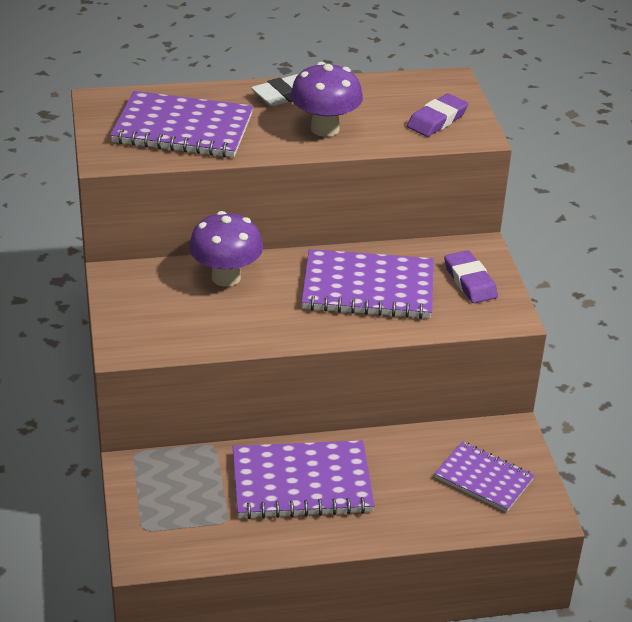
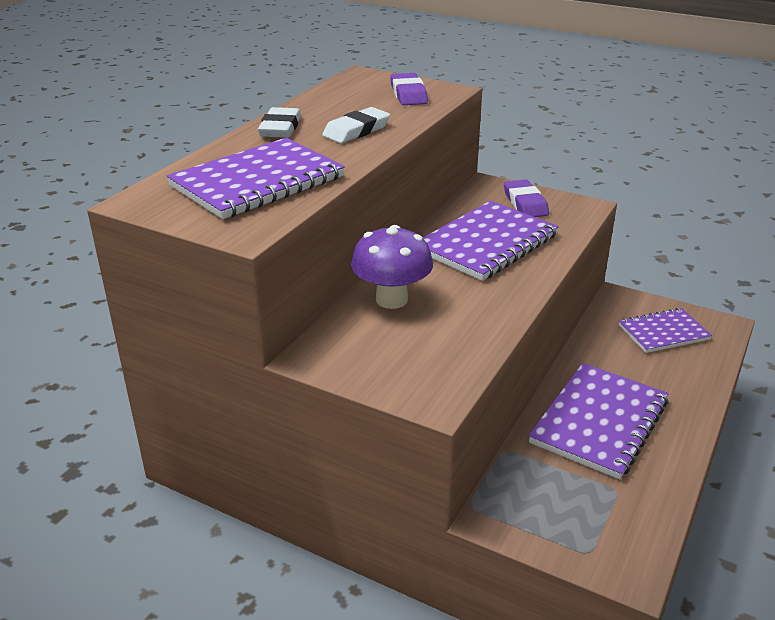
camera: 50 degrees left, 5 degrees down
purple mushroom [290,62,363,137] -> white eraser [322,107,390,143]
purple eraser [444,250,498,303] -> purple eraser turned 60 degrees clockwise [504,179,549,217]

